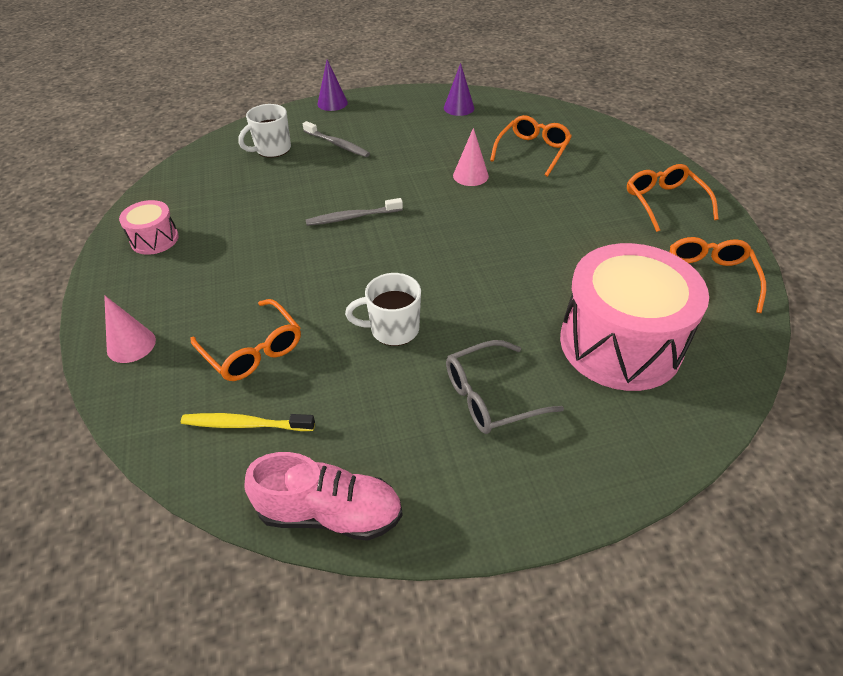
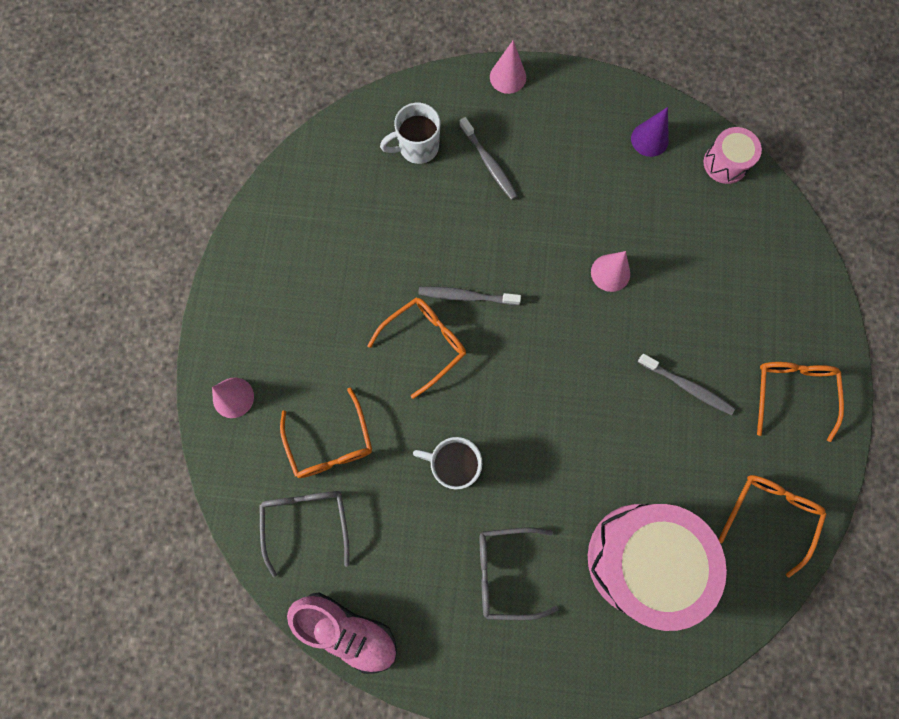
camera: 20 degrees right, 30 degrees up
pink drum [119,200,179,255] -> pink drum moved to [704,127,762,184]
yellow toothbrush [181,413,315,431] -> grey glasses [259,491,349,578]
purple cone [317,59,348,111] -> pink cone [490,41,526,94]
orange glasses [490,115,572,177] -> orange glasses moved to [368,298,466,399]
none -> grey toothbrush [638,354,735,415]

